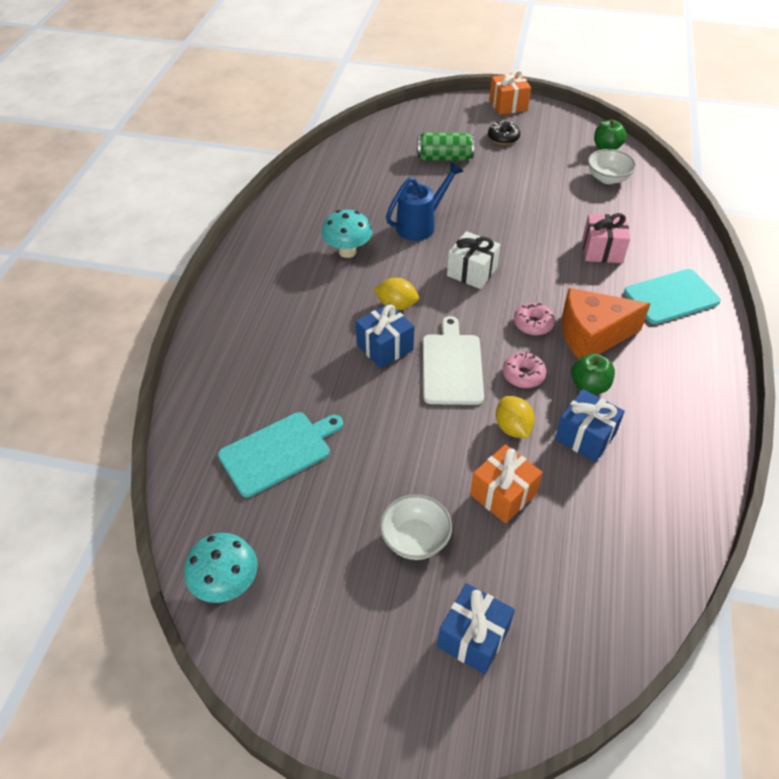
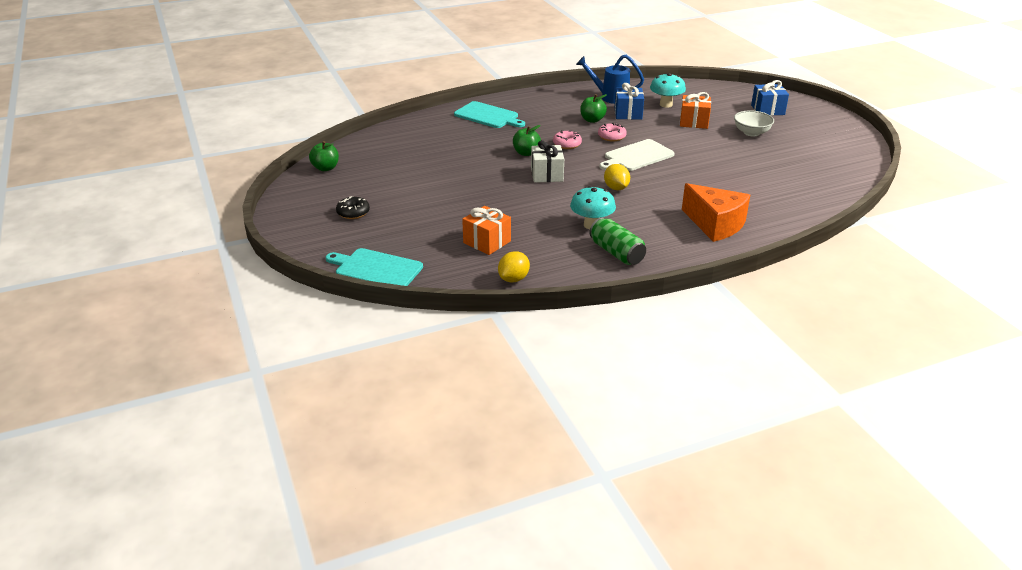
camera: 125 degrees left, 15 degrees down
turquoise mushroom [184,533,258,603] -> turquoise mushroom moved to [650,73,686,108]
turquoise cutting board [218,412,343,497] -> turquoise cutting board moved to [326,248,423,286]
blue gift [356,303,414,368] -> none
blue watering can [386,162,464,241] -> blue watering can moved to [576,55,644,104]
green can [417,133,474,161] -> green can moved to [589,217,646,265]
orange gift [489,70,531,115] -> orange gift moved to [462,206,511,255]
yellow lemon [496,396,535,438] -> yellow lemon moved to [498,251,530,282]
orange cheese [562,288,650,359] -> orange cheese moved to [682,183,750,242]
pink gift [583,213,630,263] -> none
white bowl [588,149,636,184] -> none
none -> green apple [513,125,541,156]

